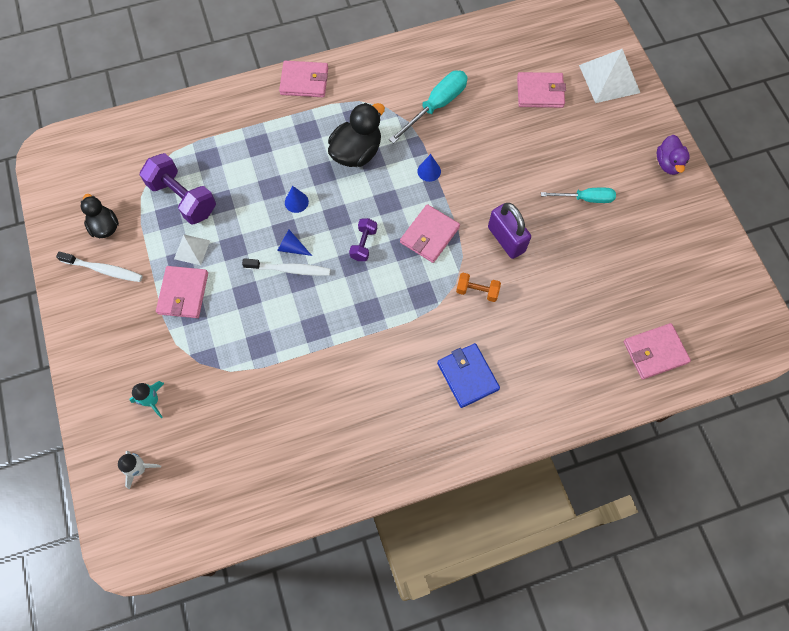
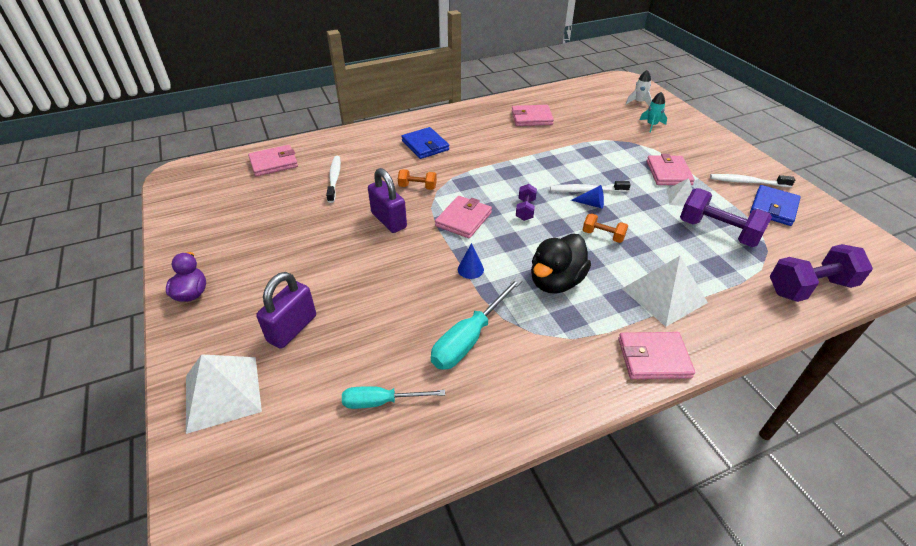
camera: 175 degrees right, 25 degrees down
black duck [81,194,119,238] -> blue wallet [750,185,801,226]
blue cone [285,186,309,213] -> orange dumbbell [583,213,628,243]
pink wallet [517,72,566,108] -> pink wallet moved to [511,105,554,126]
turquoise screwdriver [541,188,616,203] -> turquoise screwdriver moved to [342,386,445,409]
none -> purple padlock [256,272,316,349]
none -> white toothbrush [326,156,341,203]
none -> white pyramid [622,256,708,327]
none -> purple dumbbell [770,244,873,302]

